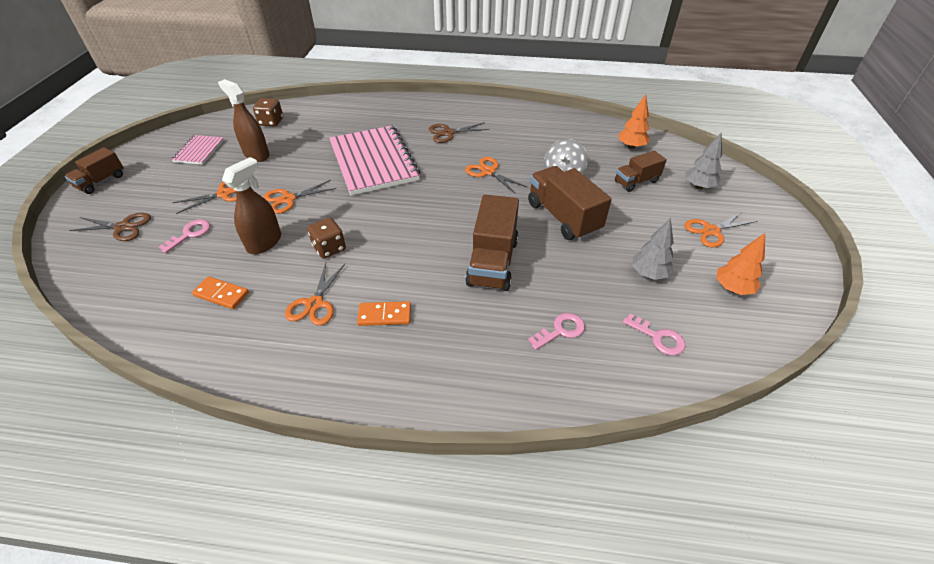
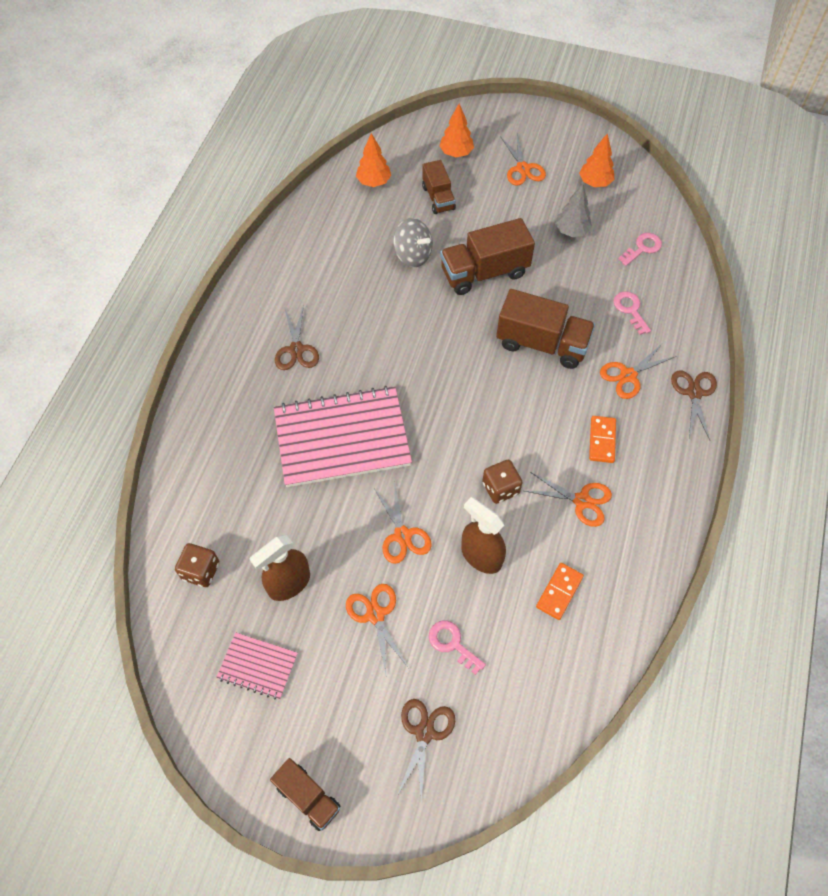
camera: 80 degrees left, 15 degrees up
orange scissors [465,157,527,194] -> orange scissors moved to [600,344,677,399]
grey tree [685,132,722,189] -> orange tree [439,104,474,157]
none -> brown scissors [671,371,717,440]

